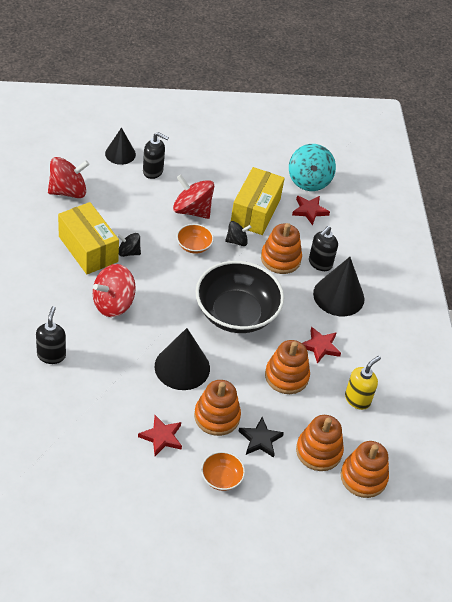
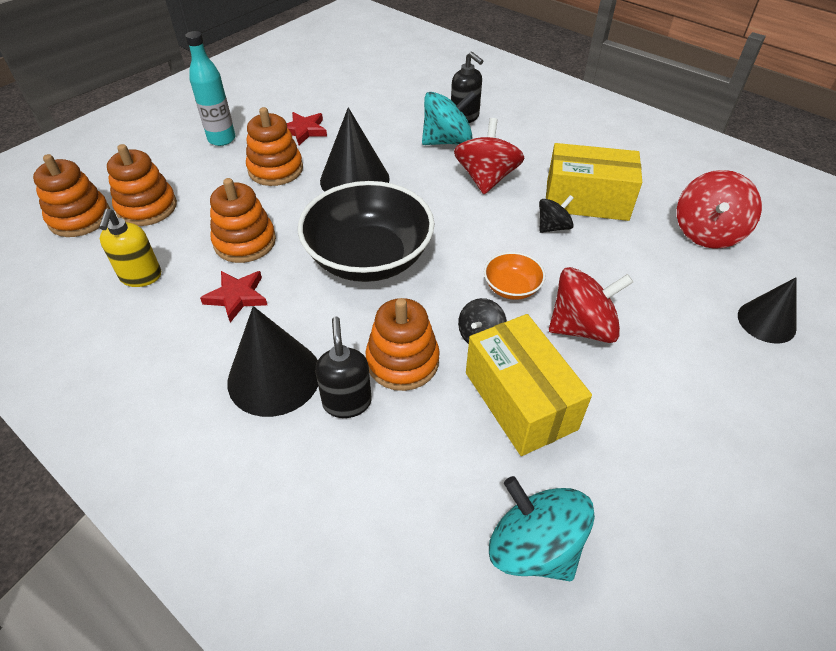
camera: 140 degrees right, 0 degrees up
black soap dispenser [143,132,169,179] -> none
orange bowl [201,451,245,491] -> turquoise bottle [185,31,235,146]
black star [239,417,284,458] -> none
red star [292,196,330,225] -> none
none -> turquoise spinning top [422,91,477,145]

